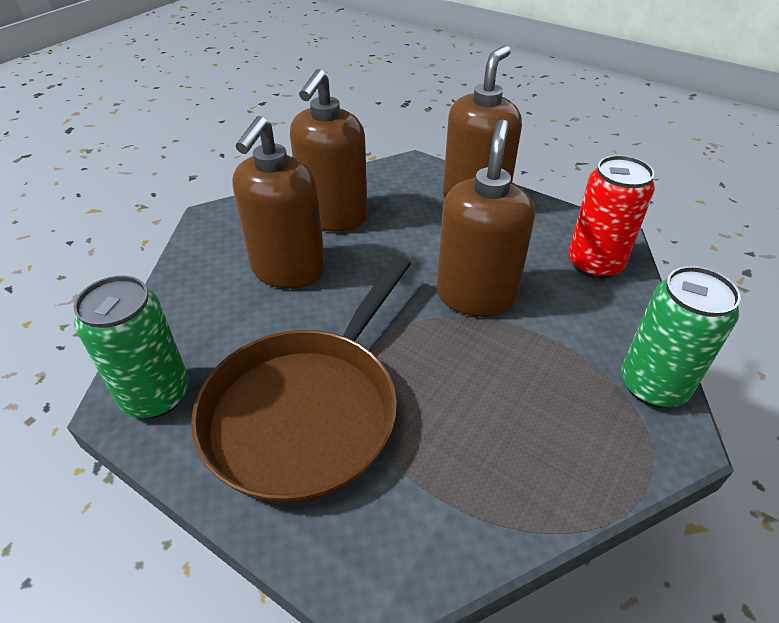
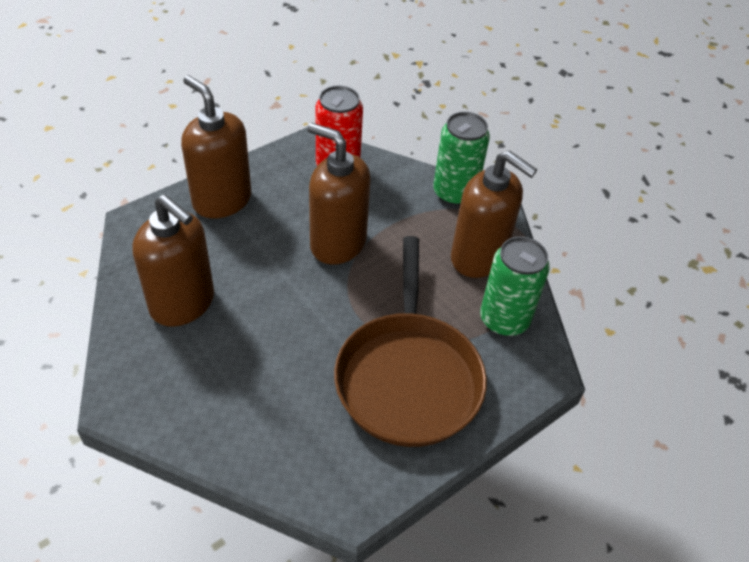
camera: 75 degrees left, 5 degrees up
green can [73,276,189,418] -> green can moved to [480,236,550,336]
brown pan [191,256,411,504] -> brown pan turned 45 degrees clockwise [334,236,487,447]
brown soap dispenser [232,116,325,289] -> brown soap dispenser moved to [451,150,537,278]

